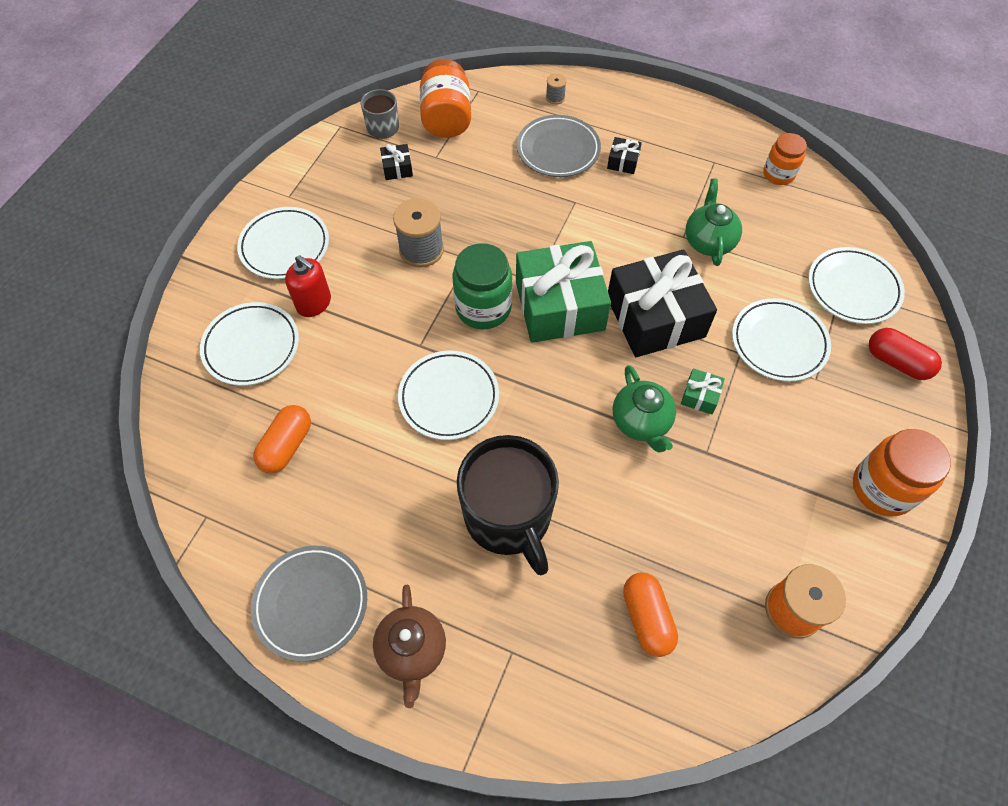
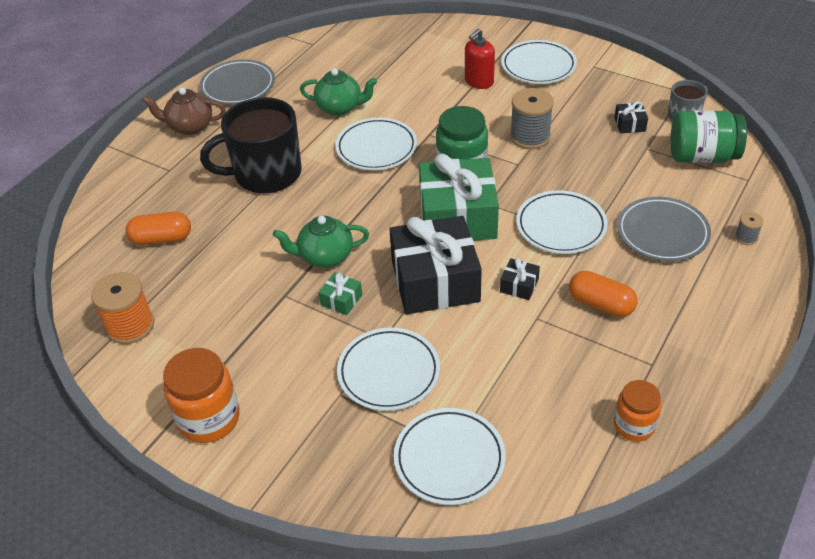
camera: 100 degrees right, 15 degrees down
white plate [200,302,299,386] -> white plate moved to [516,190,608,254]
orange capsule [253,405,311,473] -> orange capsule moved to [569,271,637,317]
orange jar [420,59,471,138] -> green jar [670,110,747,163]
black gift [607,137,642,174] -> black gift moved to [500,258,540,300]
green teapot [686,179,742,266] -> green teapot moved to [300,68,377,116]
red capsule [869,328,942,380] -> none

